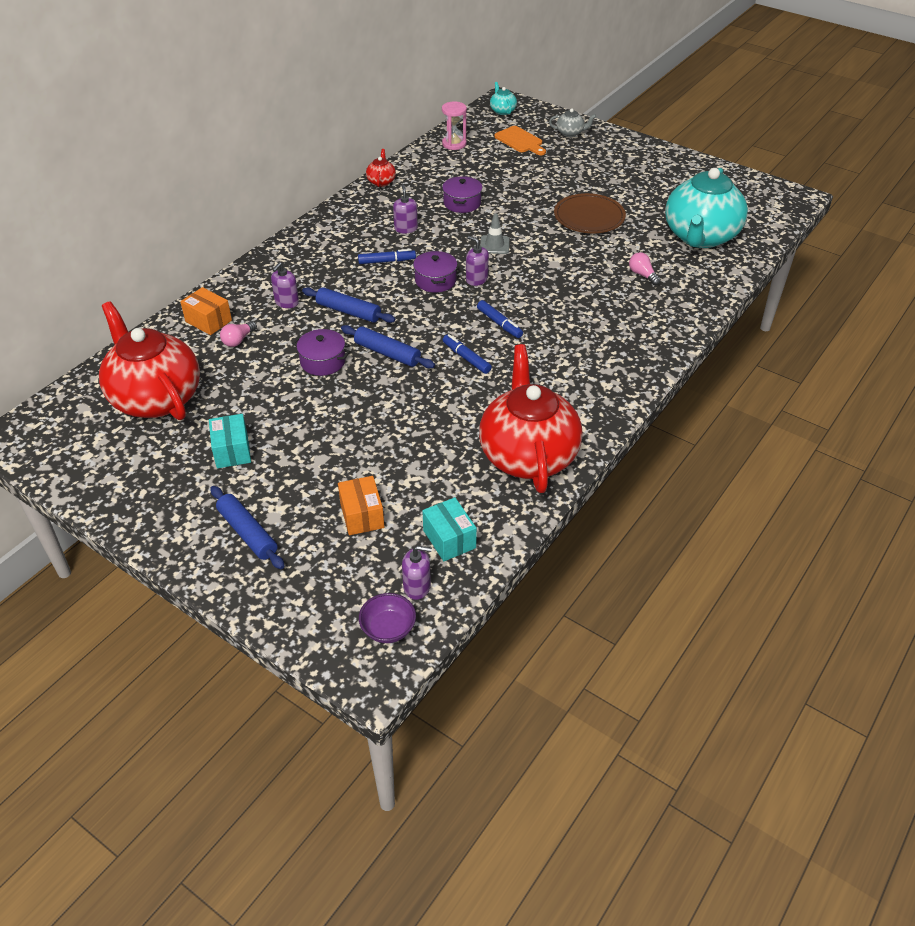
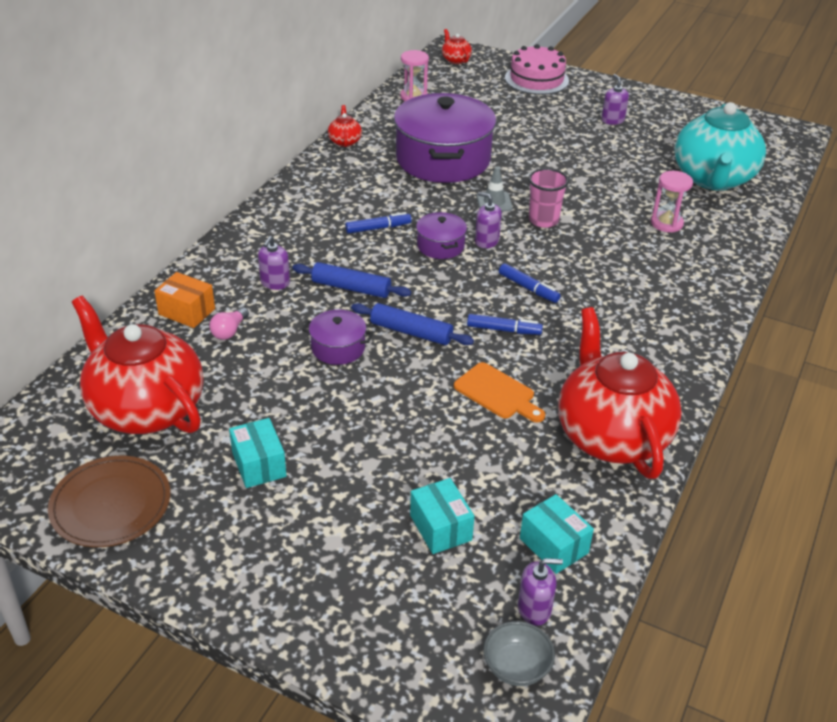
camera: 10 degrees left, 5 degrees down
blue rolling pin [210,486,285,569] -> none
orange box [338,476,384,535] -> turquoise box [410,478,475,554]
purple bowl [359,593,416,643] -> grey bowl [483,621,555,686]
purple soap dispenser [393,184,418,233] -> purple soap dispenser moved to [602,74,629,125]
purple pot [442,176,482,213] -> purple pot [394,93,496,183], size x2.23
blue marker [443,334,492,374] -> blue marker turned 150 degrees clockwise [467,314,543,335]
turquoise teapot [490,82,517,115] -> red teapot [442,29,472,64]
orange cutting board [494,126,546,155] -> orange cutting board moved to [454,362,545,423]
grey teapot [549,109,596,137] -> pink cake [505,44,569,95]
brown plate [554,193,626,233] -> brown plate moved to [48,456,171,547]
pink light bulb [629,252,661,285] -> pink hourglass [651,171,693,232]
none -> pink cup [528,168,569,228]

